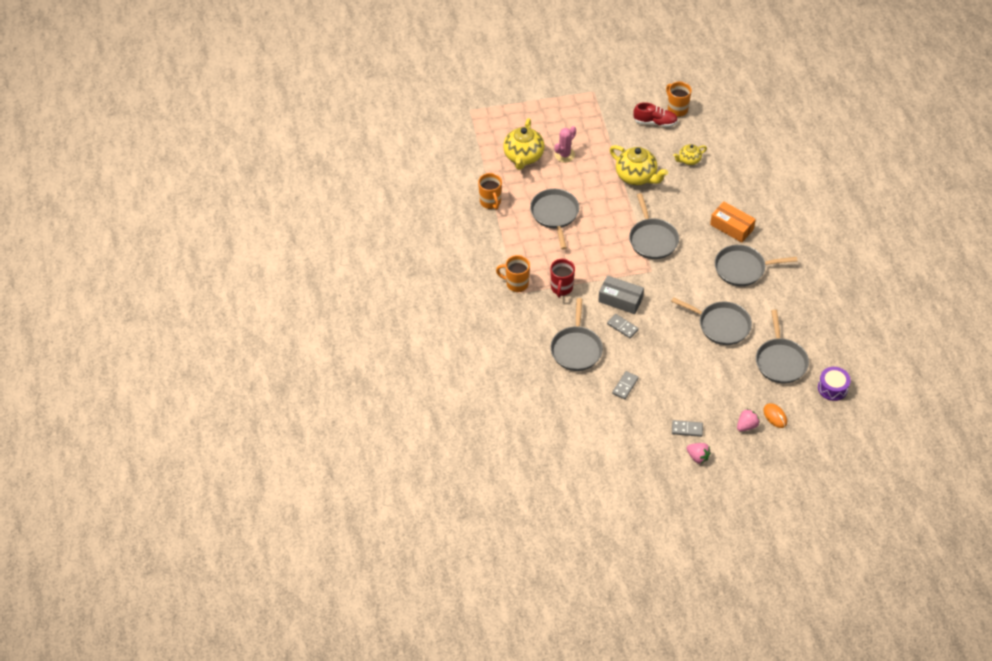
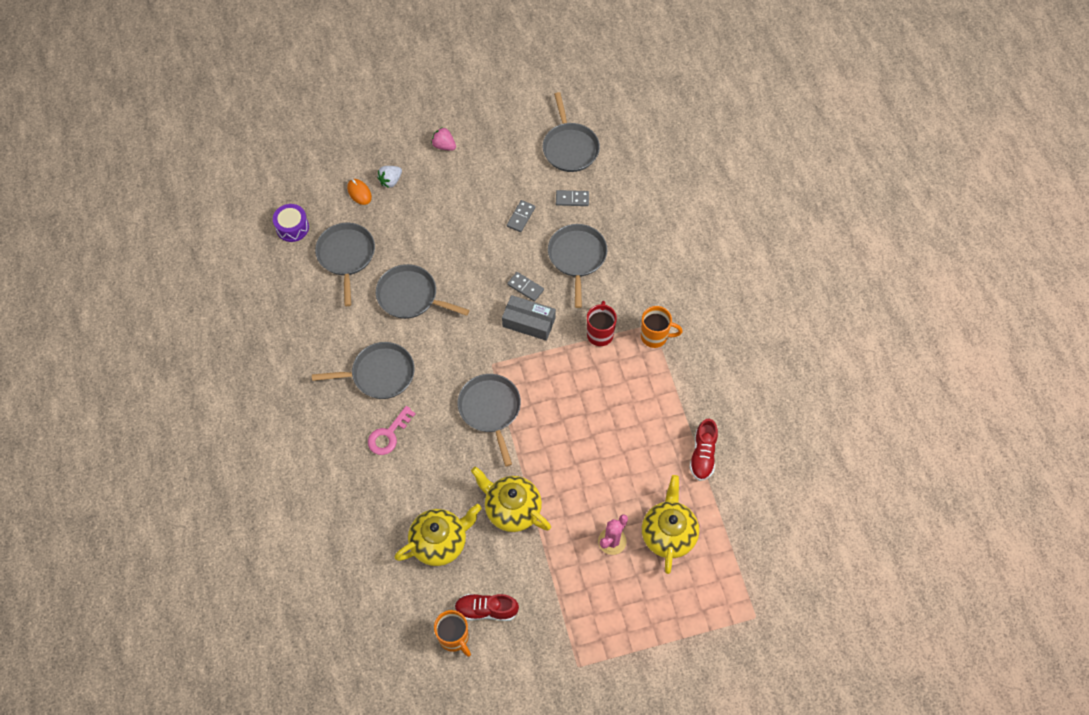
camera: 175 degrees right, 10 degrees up
orange mug [478,173,502,210] -> red shoe [689,419,718,481]
grey pan [530,189,579,249] -> grey pan moved to [543,92,600,172]
grey domino [672,420,703,437] -> grey domino moved to [556,190,589,206]
yellow teapot [673,144,707,165] -> yellow teapot [394,504,482,566], size x1.81
orange box [710,201,756,243] -> pink key [368,406,416,455]
pink strawberry [737,409,760,431] -> white strawberry [377,166,402,188]

